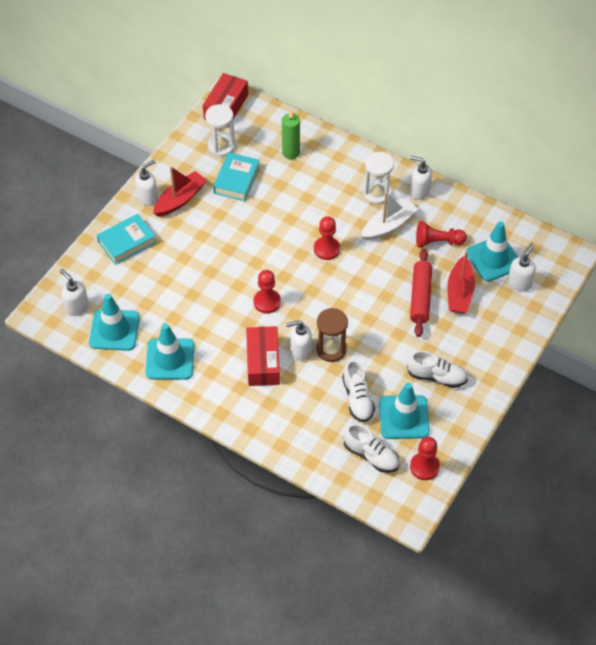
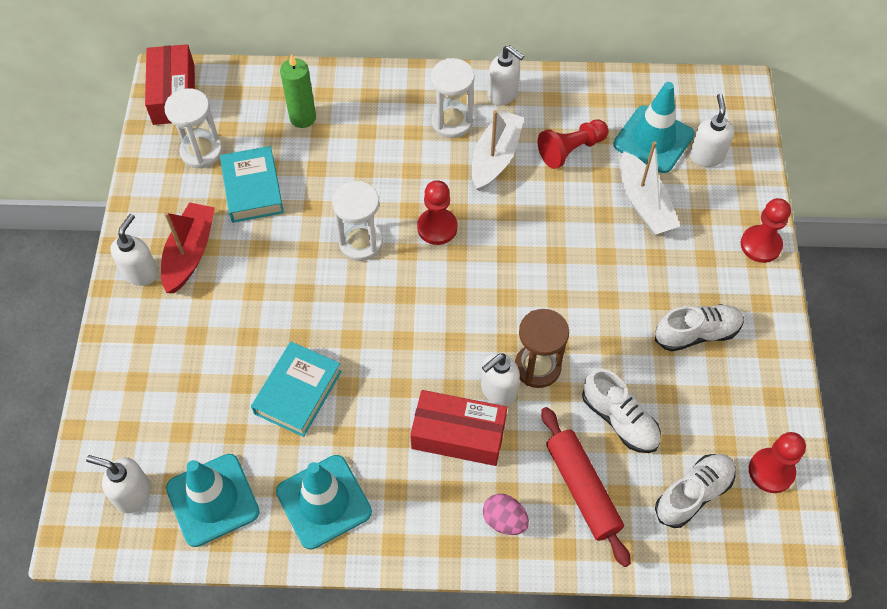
camera: 30 degrees left, 5 degrees up
turquoise book [97,214,156,265] -> turquoise book moved to [251,342,342,437]
red box [246,326,280,386] -> red box turned 45 degrees counterclockwise [410,390,507,466]
red pawn [253,270,281,314] -> red pawn moved to [741,198,791,263]
white shoe [344,424,399,473] -> white shoe turned 45 degrees counterclockwise [655,454,736,528]
turquoise traffic cone [379,383,430,439] -> none
white soap dispenser [410,156,432,200] -> white soap dispenser turned 135 degrees counterclockwise [488,45,524,106]
red rolling pin [410,249,432,337] -> red rolling pin moved to [541,407,631,567]
red boat [447,251,475,313] -> white boat [620,141,680,235]
none -> white hourglass [332,181,383,261]
none -> pink egg [483,494,529,535]

